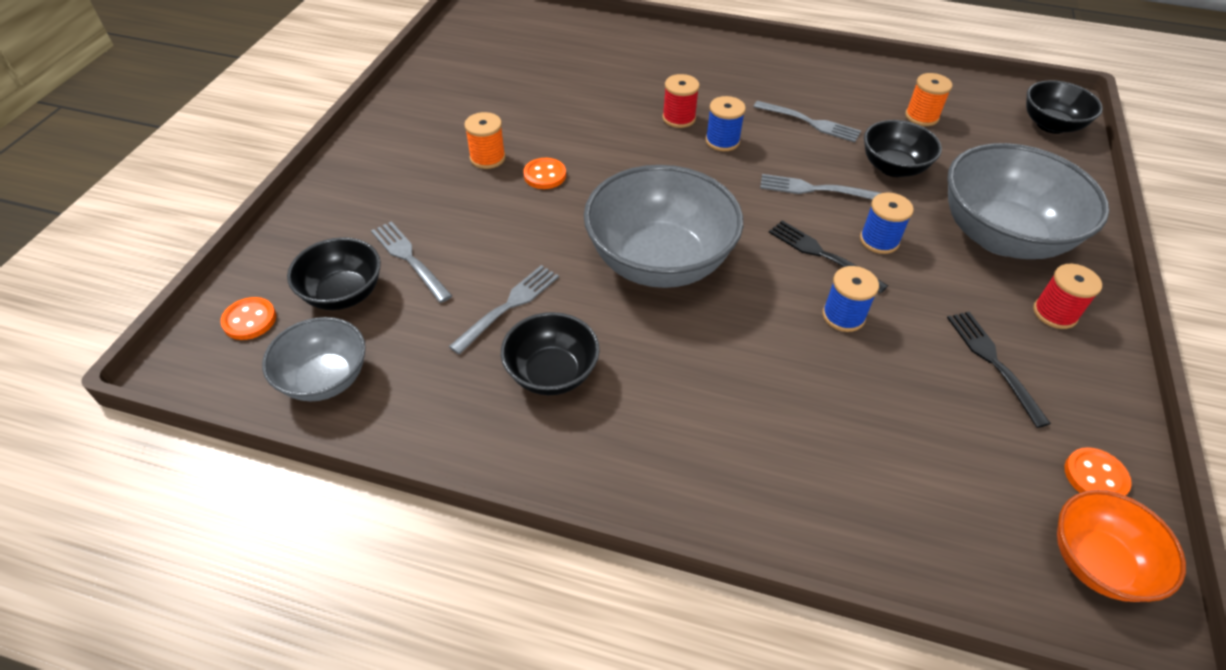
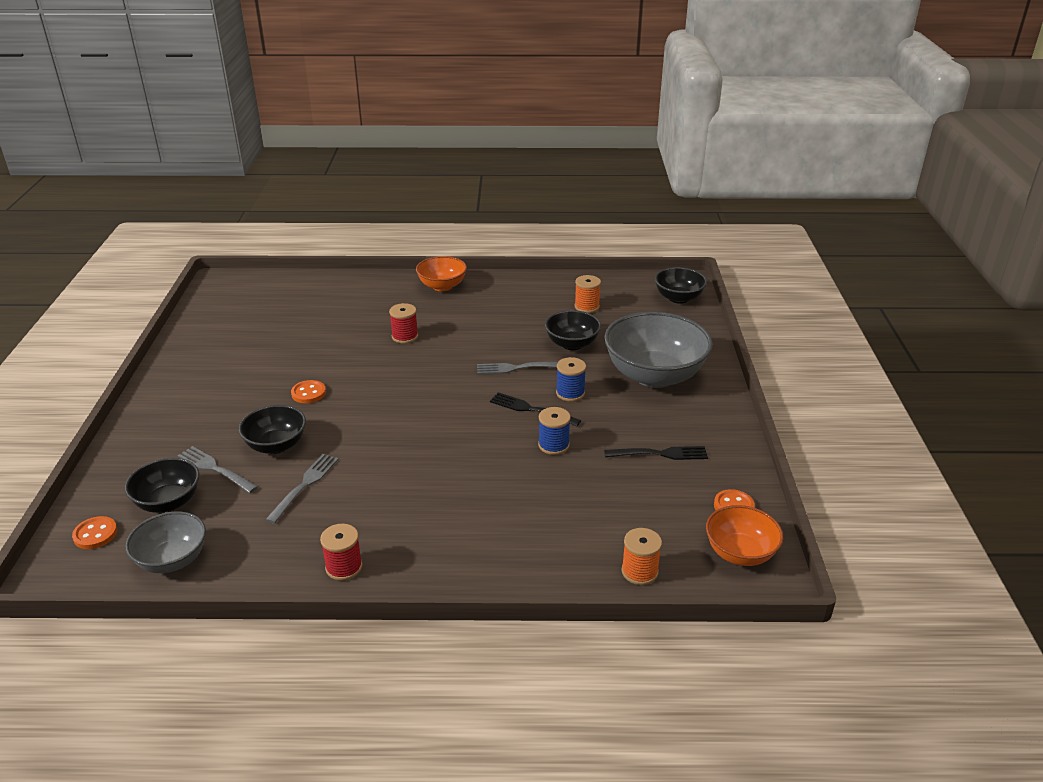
camera: 15 degrees left, 15 degrees down
orange spool [464,112,506,169] -> orange spool moved to [621,528,662,585]
black bowl [501,312,600,395] -> black bowl moved to [238,405,306,454]
grey bowl [584,165,743,288] -> none
blue spool [705,96,746,151] -> none
grey fork [753,101,861,142] -> none
black fork [947,312,1051,428] -> black fork turned 120 degrees clockwise [604,446,708,460]
red spool [1033,264,1102,329] -> red spool moved to [320,524,363,581]
none -> orange bowl [416,256,467,291]

